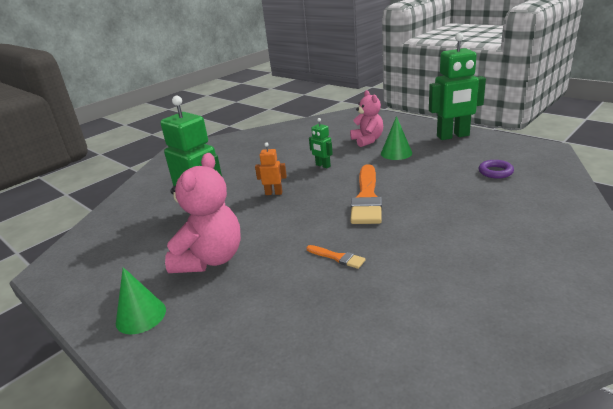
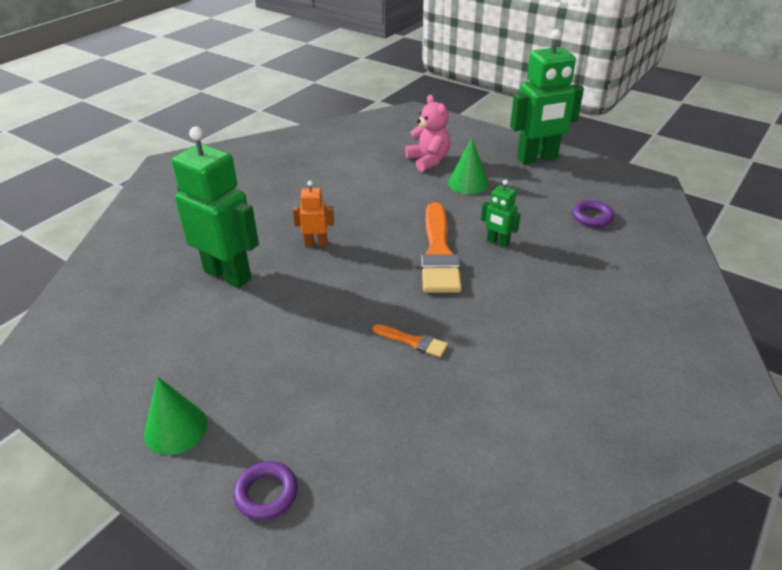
camera: 10 degrees left, 10 degrees up
pink teddy bear [165,153,241,273] -> none
green robot [309,118,333,168] -> green robot moved to [481,179,521,248]
none -> purple ring [233,461,298,520]

